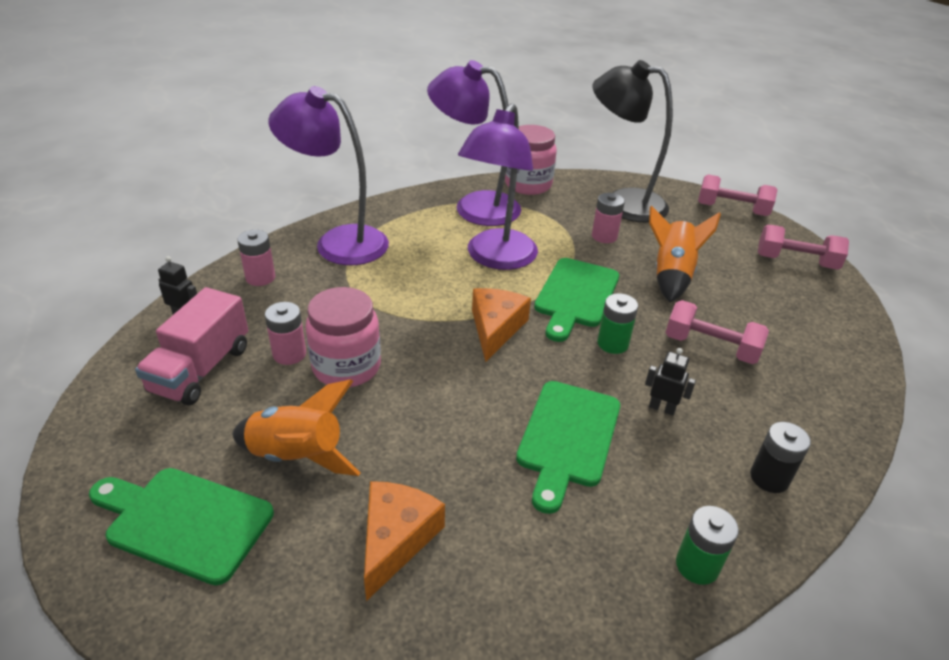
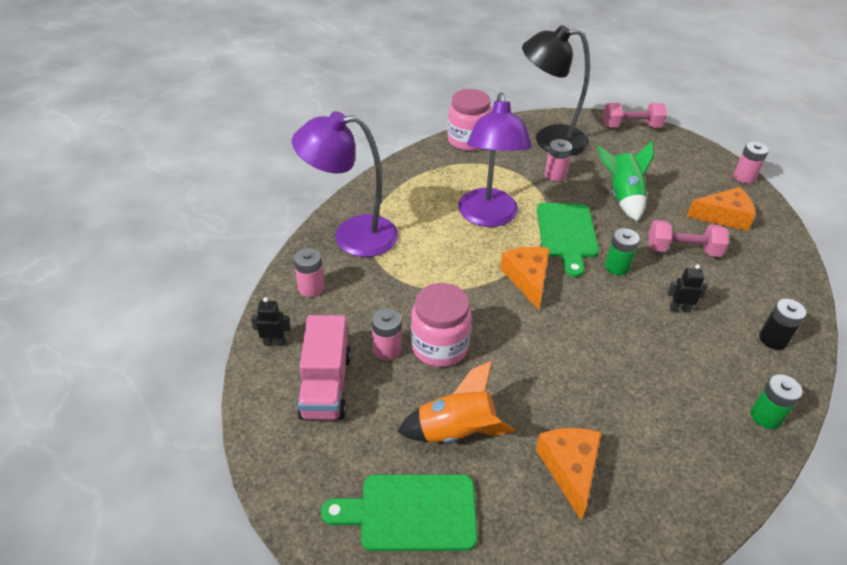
camera: 20 degrees left, 5 degrees up
purple lamp [427,60,521,226] -> none
green cutting board [516,381,620,514] -> none
orange rocket [649,206,721,302] -> green rocket [597,141,654,221]
pink dumbbell [758,225,849,270] -> none
none -> orange cheese [687,187,756,231]
none -> pink battery [734,142,769,184]

